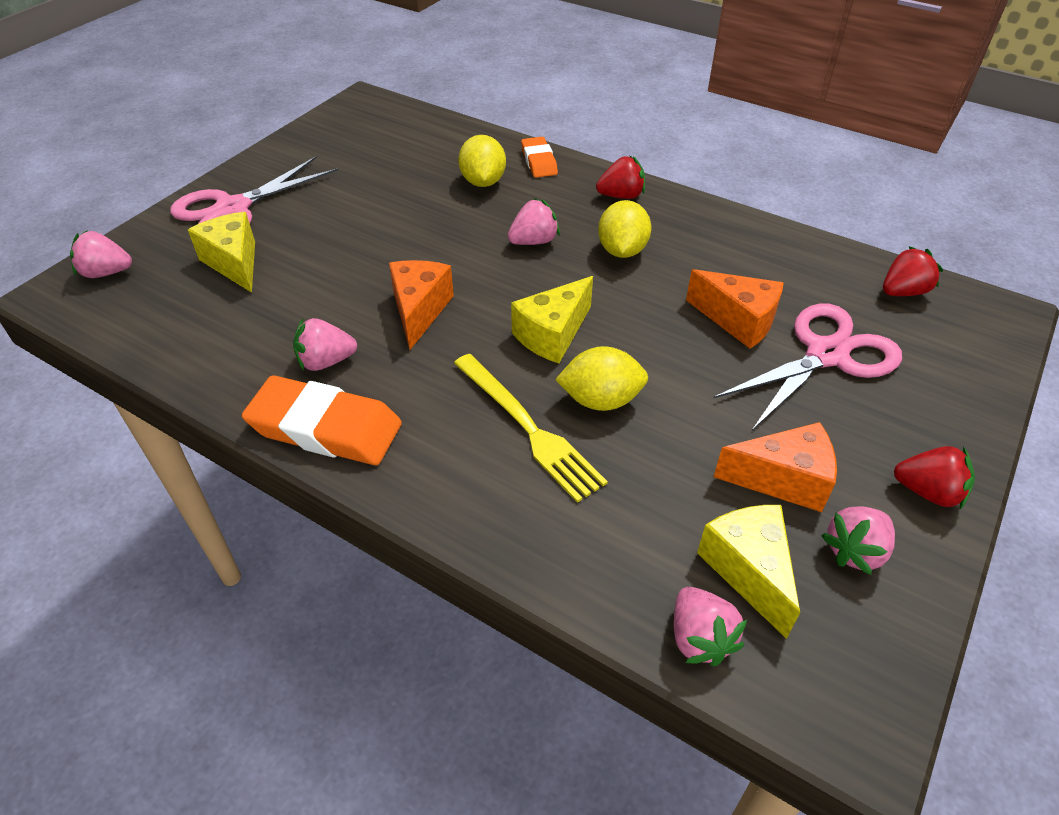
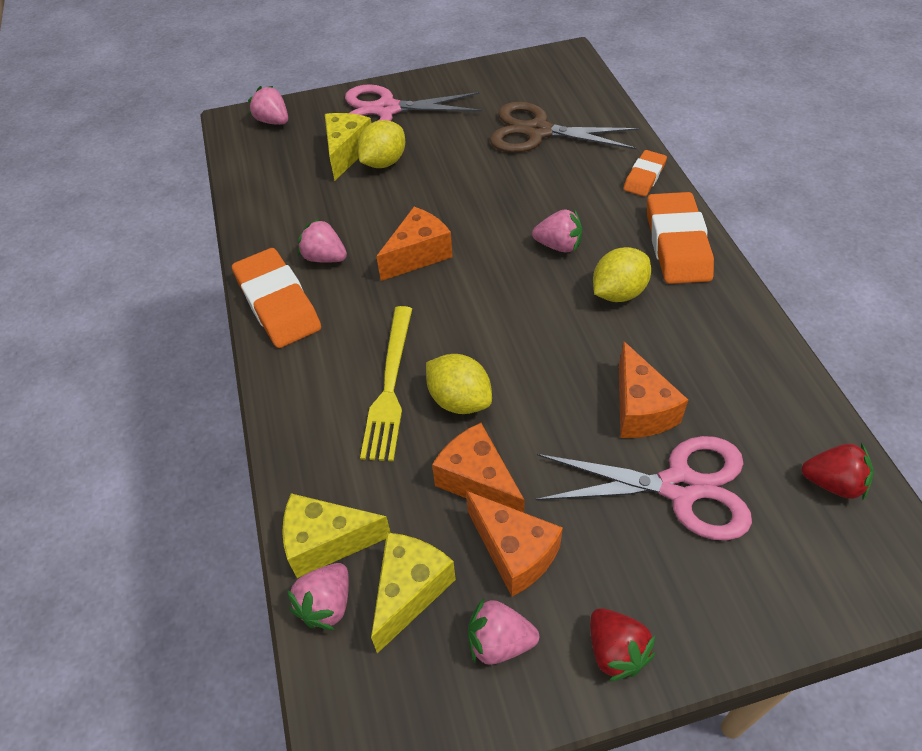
camera: 45 degrees right, 5 degrees up
yellow lemon [458,135,506,187] -> yellow lemon moved to [357,120,405,168]
yellow cheese [511,276,593,363] -> yellow cheese moved to [282,493,391,578]
red strawberry [596,156,645,199] -> orange eraser [647,192,714,284]
none -> orange cheese [432,423,525,513]
none -> brown scissors [490,102,639,153]

